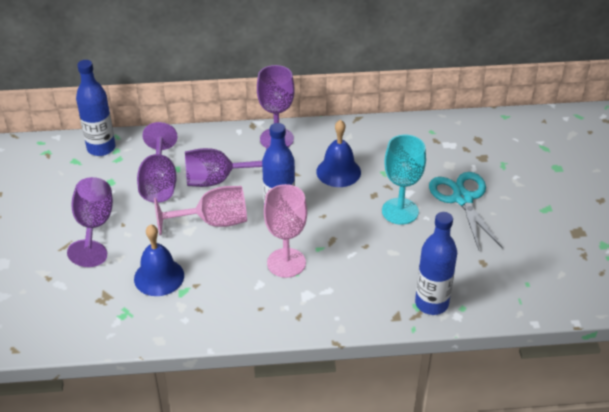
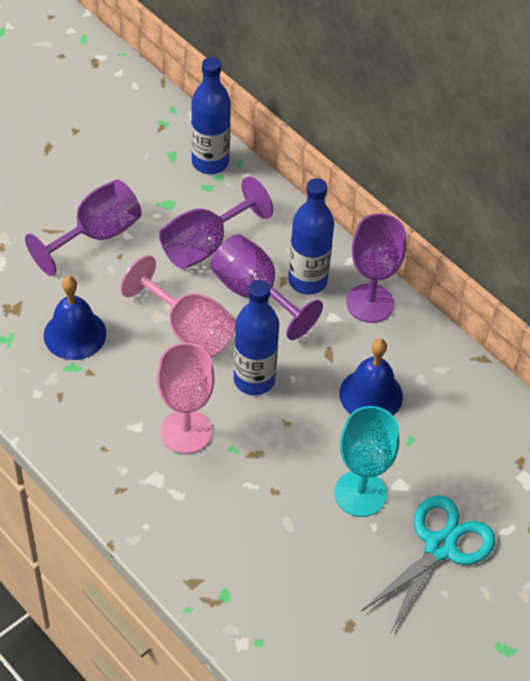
camera: 50 degrees right, 10 degrees up
blue bottle [415,212,457,315] -> blue bottle moved to [288,178,334,295]

